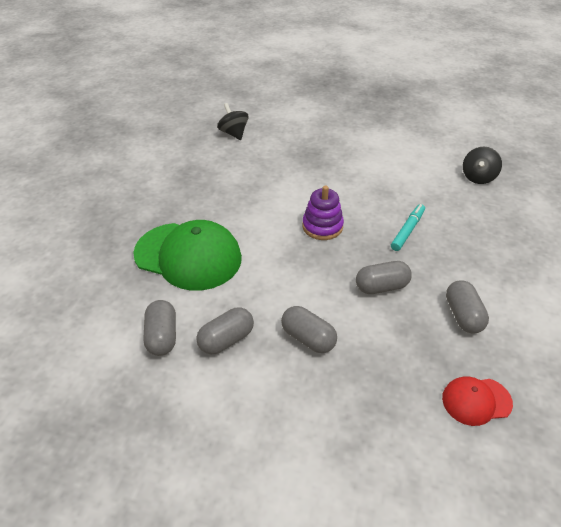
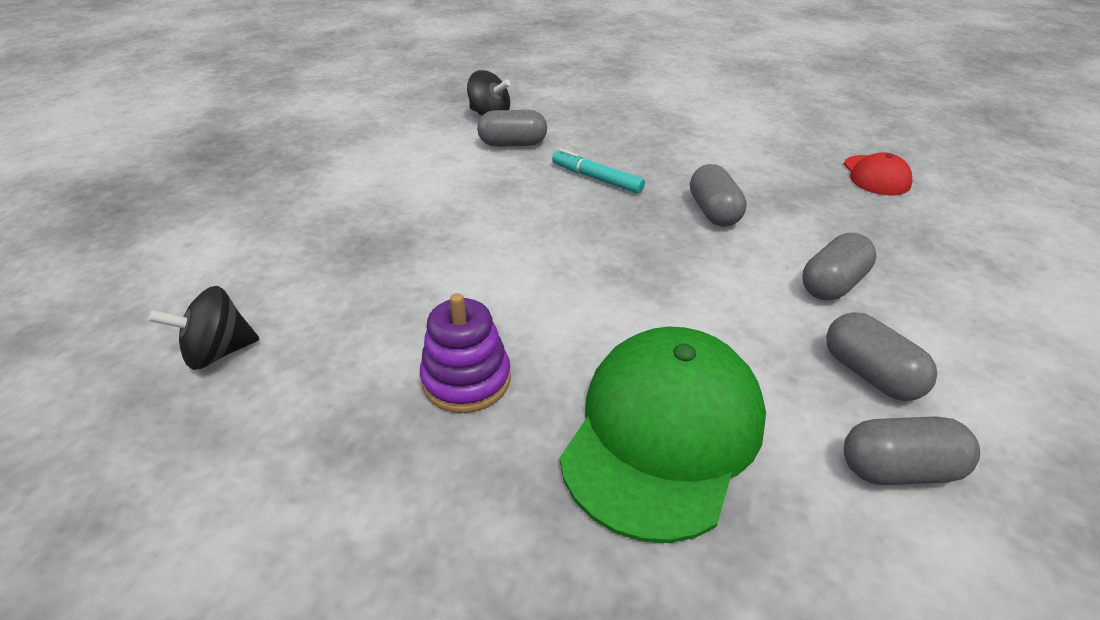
camera: 85 degrees left, 5 degrees down
purple stacking toy [302,186,344,240] -> purple stacking toy moved to [420,293,511,413]
grey capsule [446,280,489,334] -> grey capsule moved to [477,110,547,147]

